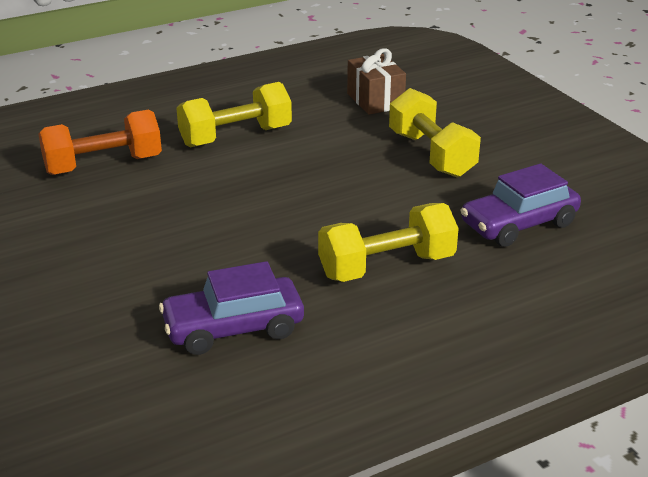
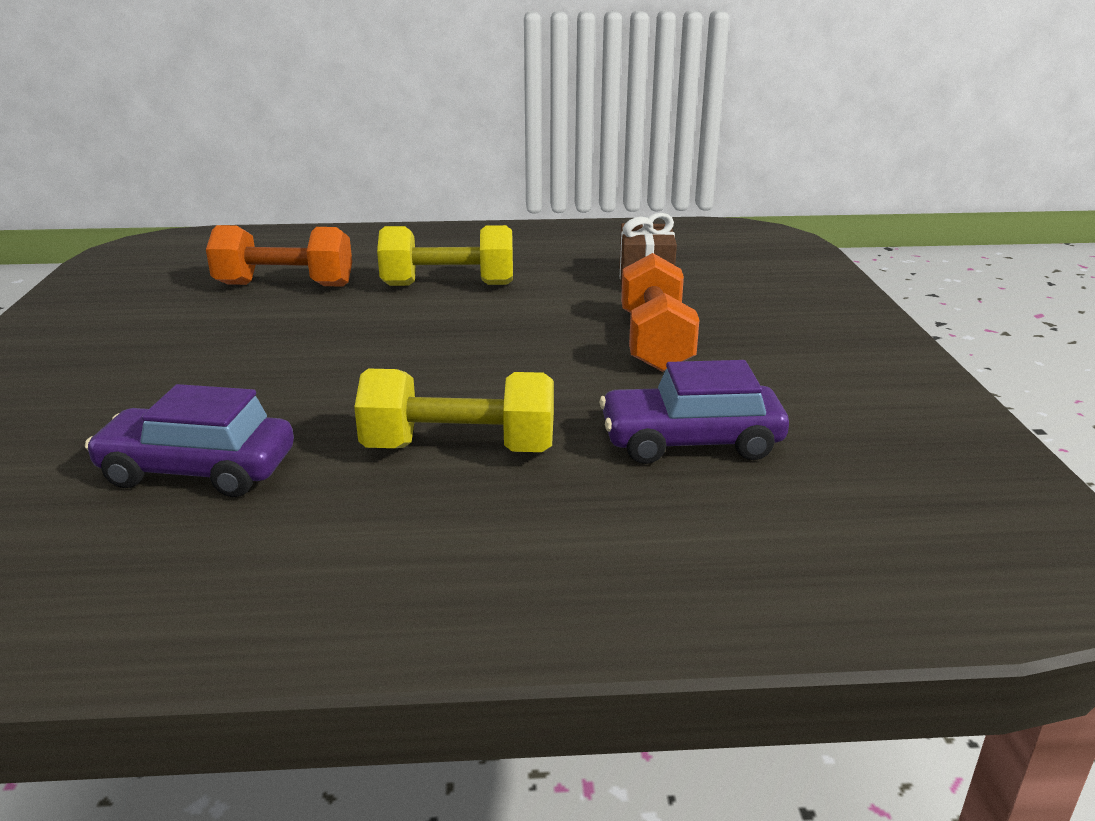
camera: 25 degrees right, 5 degrees down
yellow dumbbell [389,88,481,178] -> orange dumbbell [621,253,699,372]

